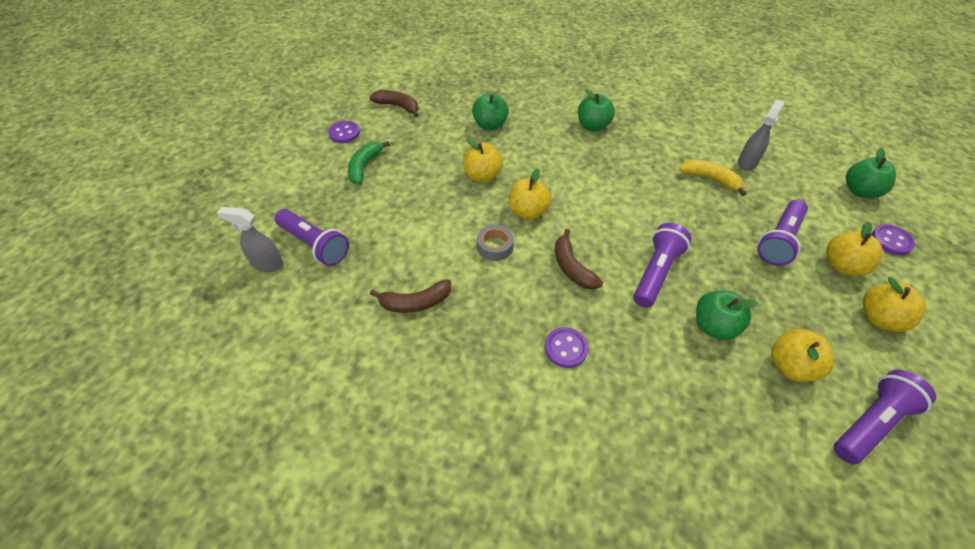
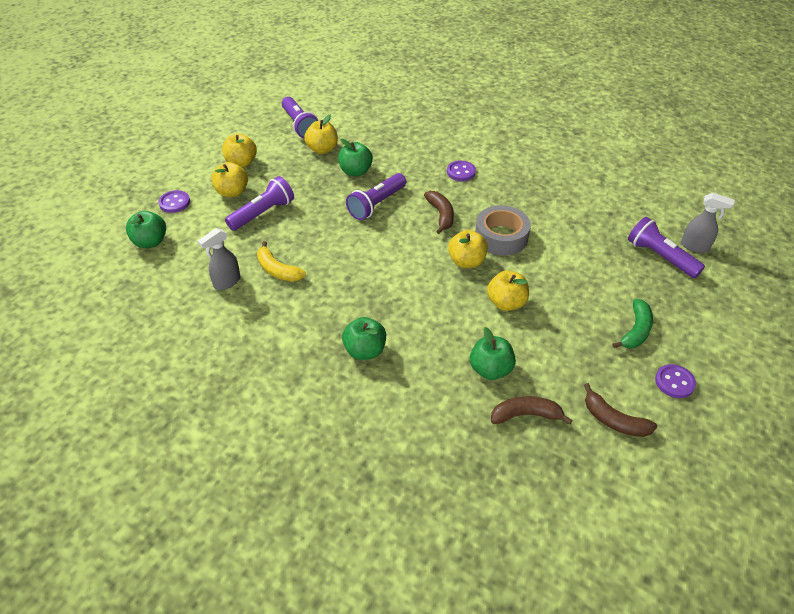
camera: 170 degrees left, 5 degrees down
brown banana [370,279,451,313] -> brown banana moved to [491,396,573,425]
grey tape [477,225,514,261] -> grey tape [475,205,531,256], size x1.70
purple flashlight [834,370,936,465] -> purple flashlight turned 90 degrees counterclockwise [282,97,318,138]

